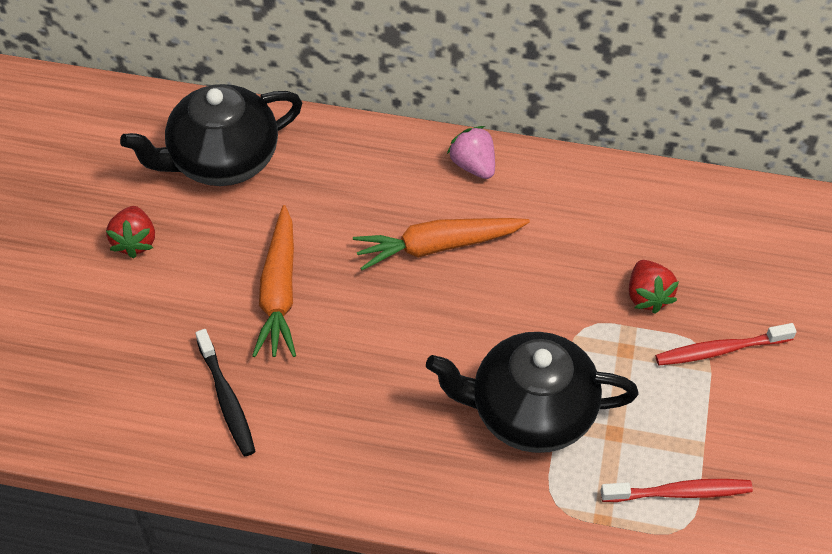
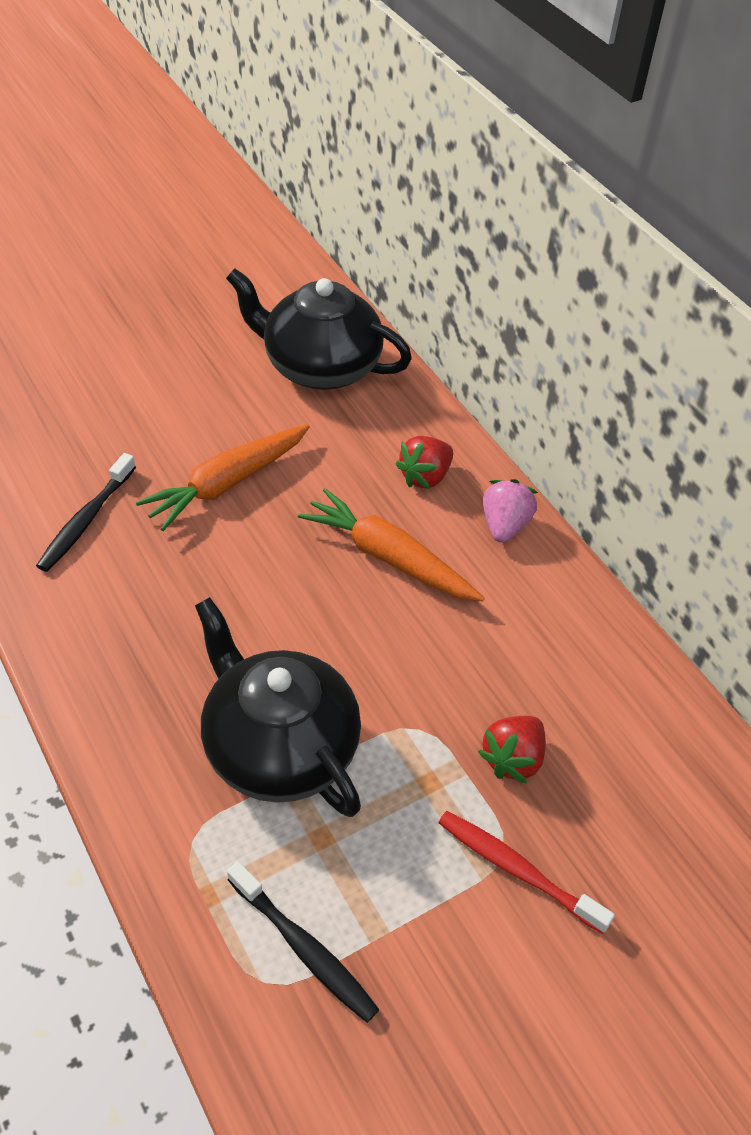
camera: 45 degrees right, 5 degrees down
red strawberry [106,206,155,259] -> red strawberry moved to [395,436,453,489]
red toothbrush [601,479,753,502] -> black toothbrush [227,861,380,1023]

